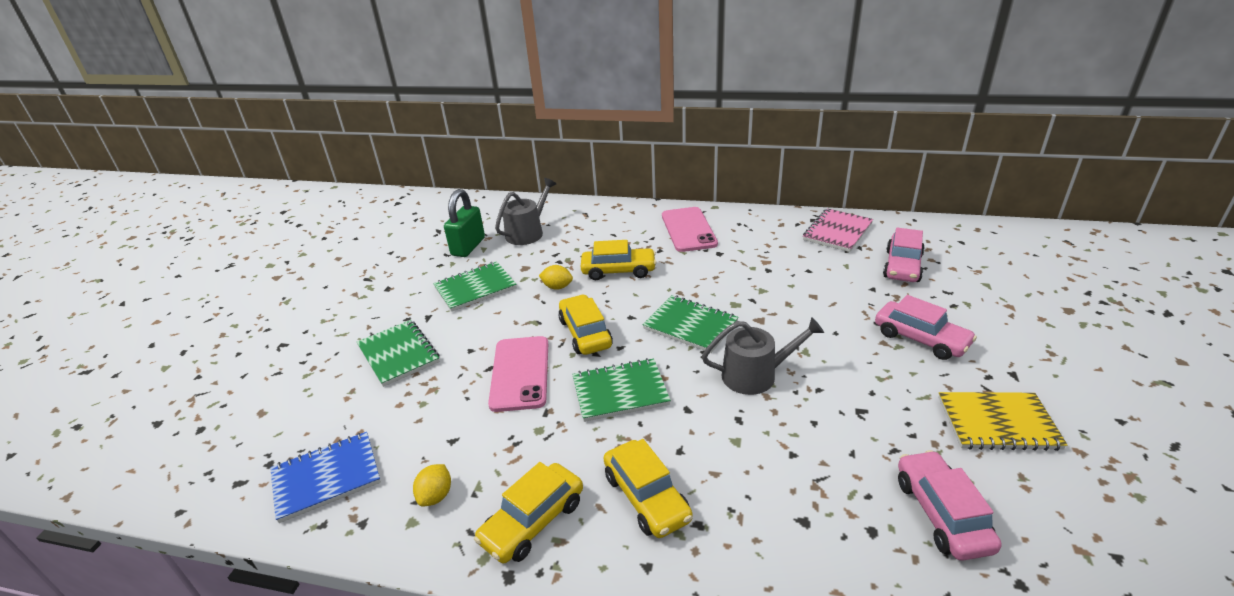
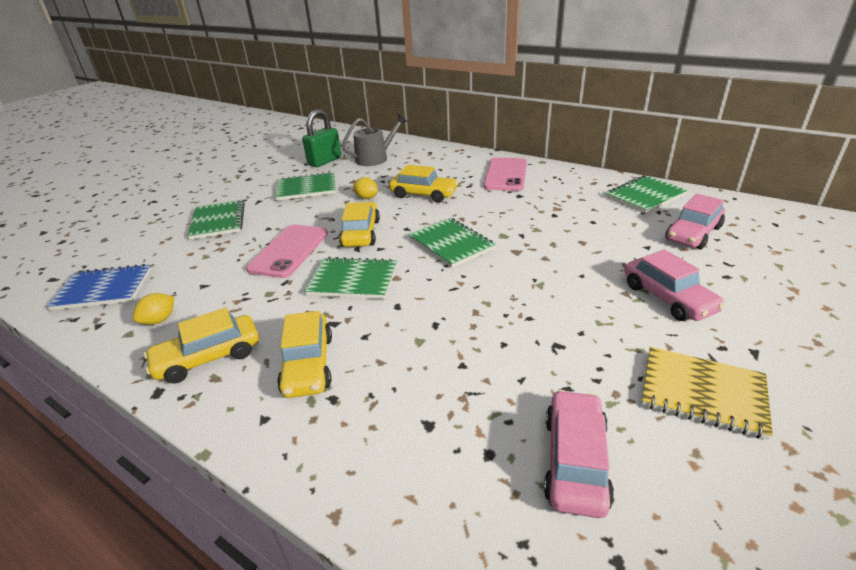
camera: 20 degrees right, 0 degrees up
grey watering can [702,317,824,395] -> none
pink notebook [803,208,873,252] -> green notebook [605,175,688,214]

